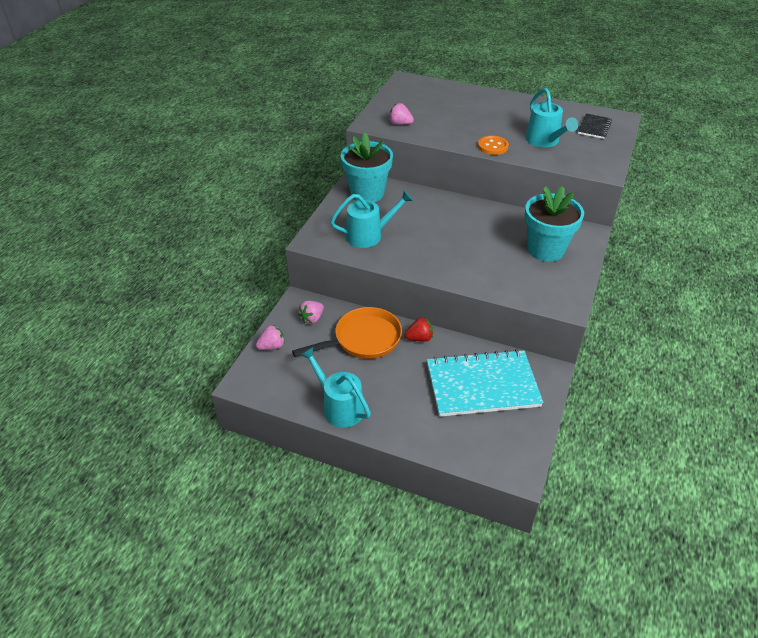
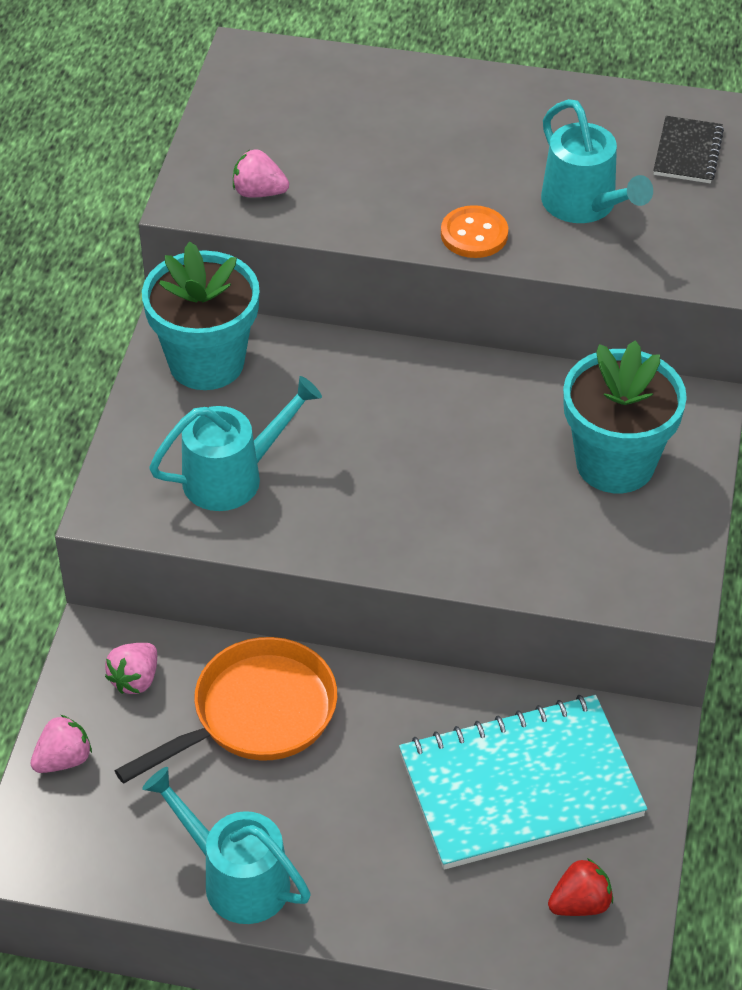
camera: 10 degrees left, 5 degrees up
red strawberry [405,317,433,342] -> red strawberry moved to [548,858,613,916]

